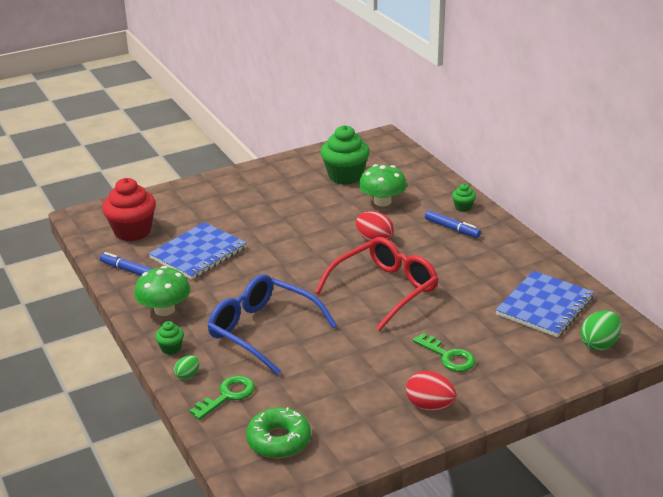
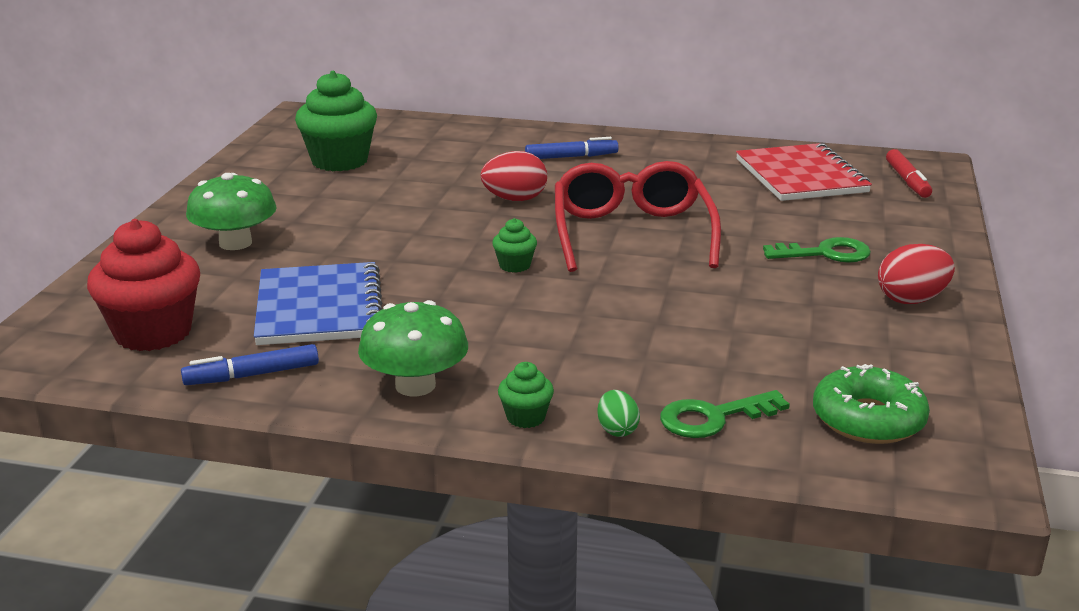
camera: 50 degrees left, 5 degrees down
green key [190,376,255,420] -> green key turned 105 degrees counterclockwise [660,390,790,438]
blue glasses [207,274,337,375] -> none
green mushroom [359,164,407,206] -> green mushroom moved to [186,173,277,250]
green cupcake [452,183,476,212] -> green cupcake moved to [492,218,537,273]
blue notebook [495,271,594,337] -> red notebook [736,143,872,201]
green egg [581,310,621,351] -> red marker [886,149,932,198]

